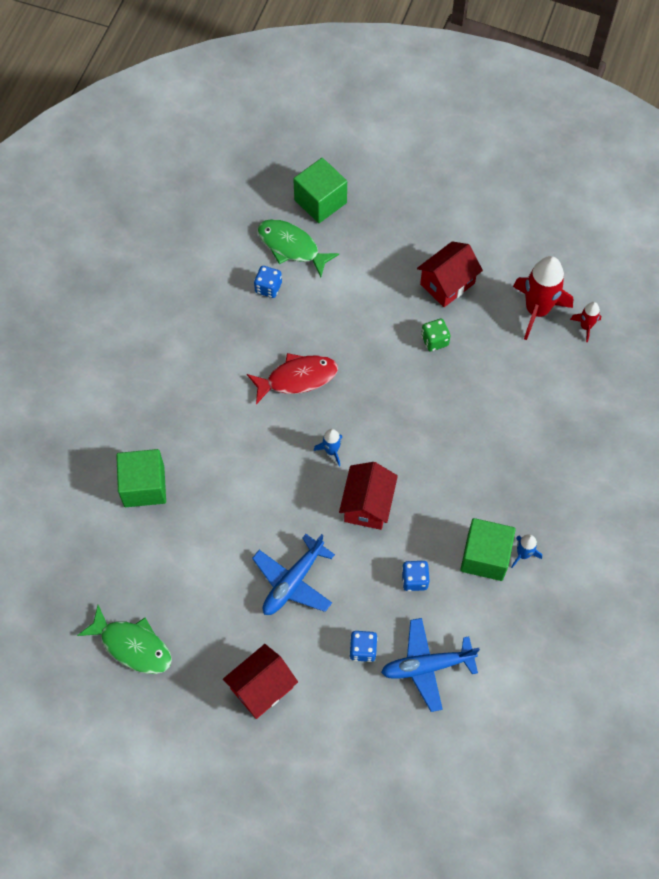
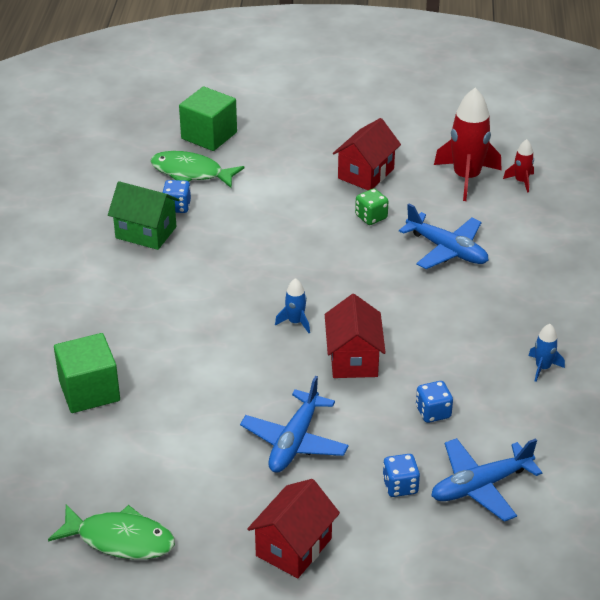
camera: 15 degrees left, 25 degrees down
red fish [247,353,338,404] -> none
green cube [460,518,516,581] -> none
none -> green house [108,181,180,250]
none -> blue plane [399,204,489,269]

